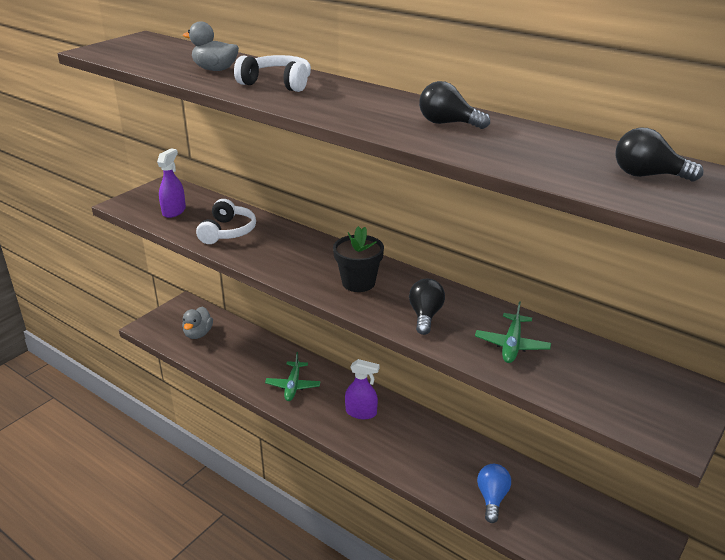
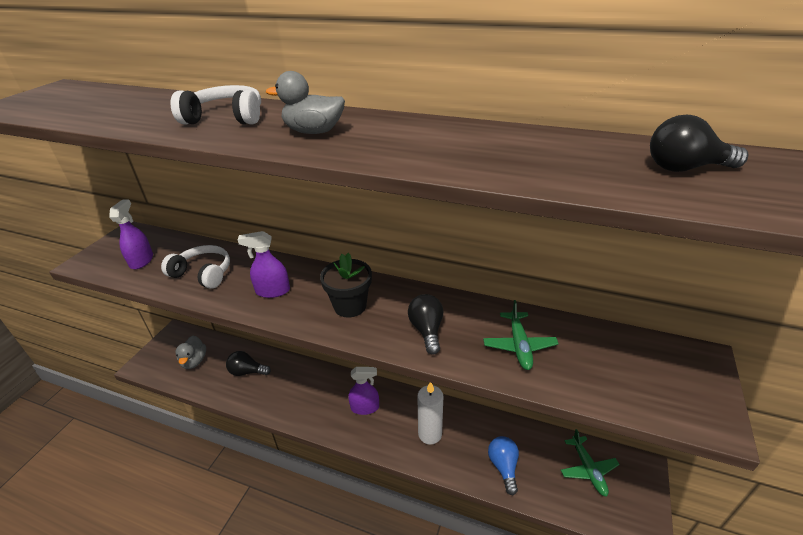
camera: 15 degrees left, 5 degrees up
grey duck [183,21,239,71] -> grey duck moved to [266,71,345,134]
white headphones [196,199,256,244] -> white headphones turned 60 degrees counterclockwise [161,245,230,289]
green plane [265,352,321,401] -> green plane moved to [561,429,620,497]
black light bulb [419,81,490,129] -> black light bulb moved to [226,351,271,376]
none -> purple spray bottle [237,231,290,298]
none -> white candle [417,383,443,445]

